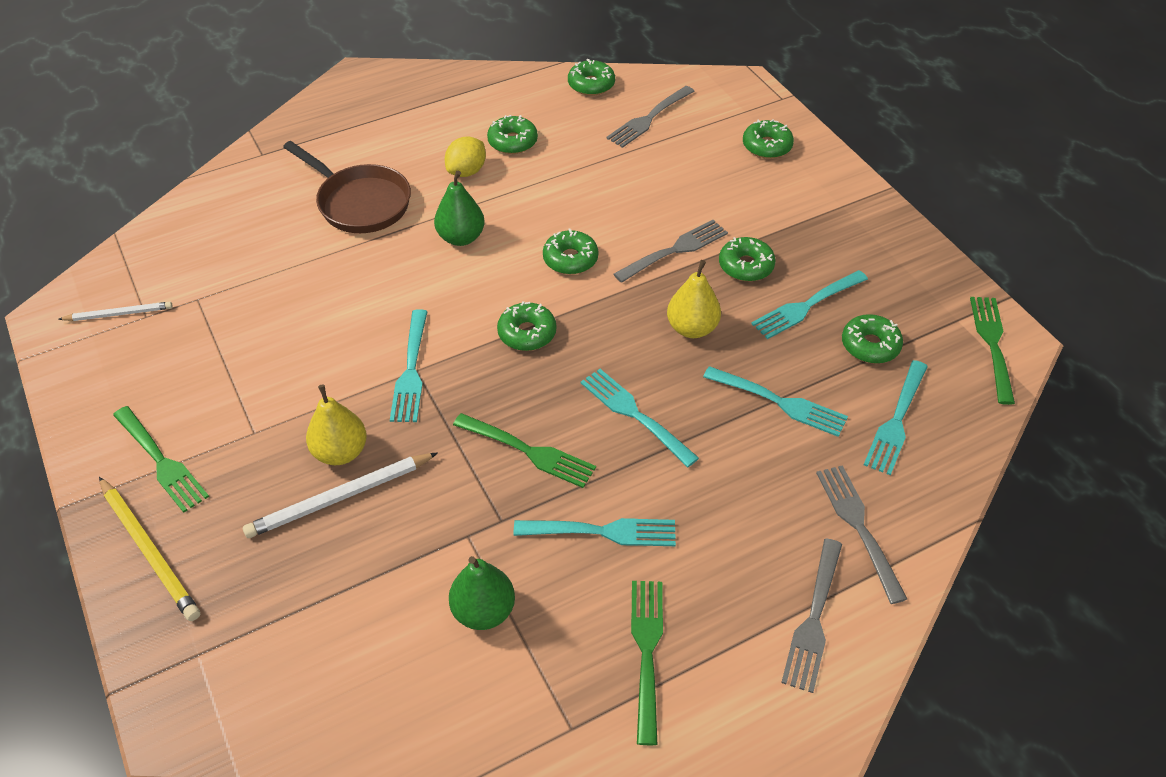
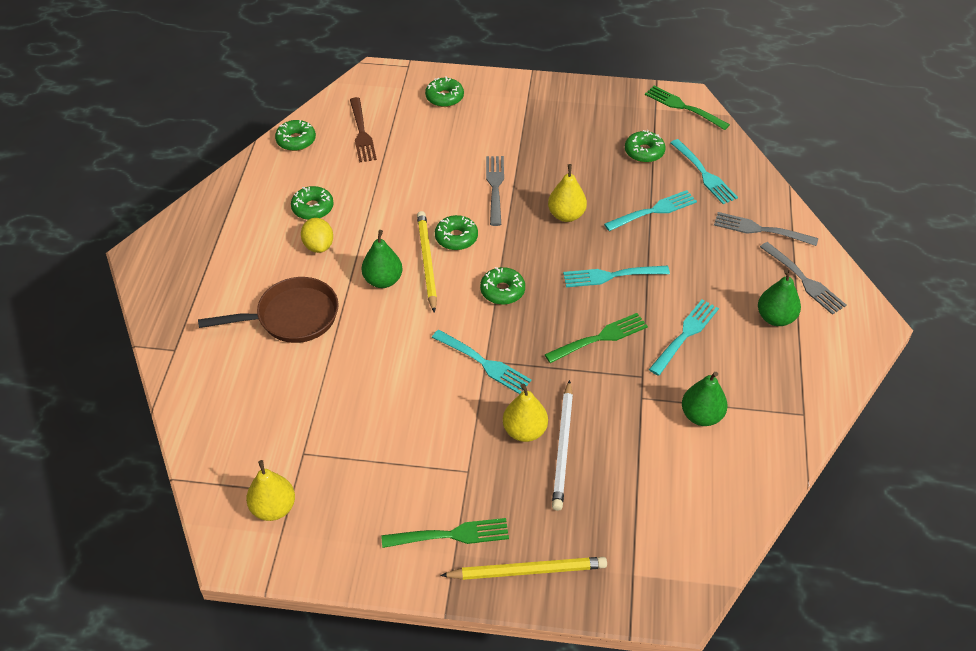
camera: 55 degrees left, 0 degrees up
white pencil [58,302,173,321] -> yellow pear [246,460,295,521]
grey fork [606,86,695,148] -> brown fork [350,97,377,163]
green fork [631,581,663,745] -> none
green donut [719,237,776,281] -> none
turquoise fork [751,270,868,339] -> none
none -> yellow pencil [417,211,437,313]
none -> green pear [758,269,801,326]

